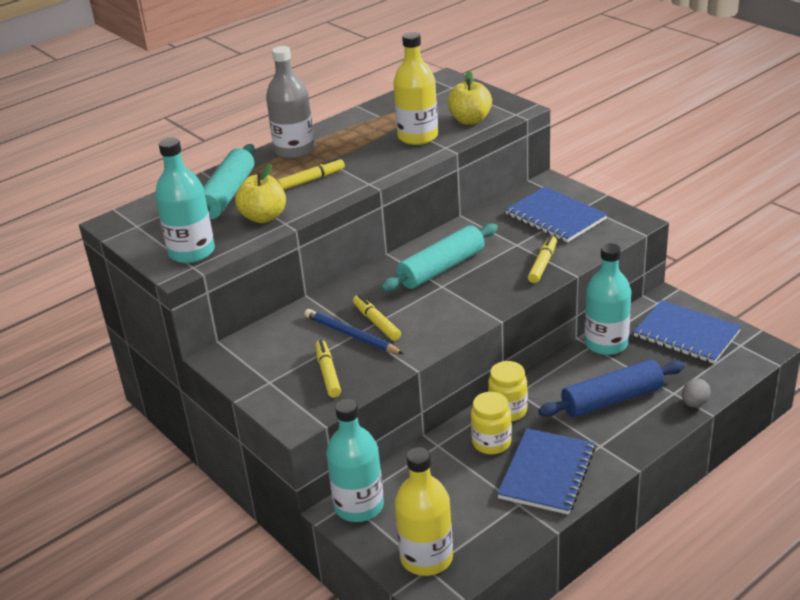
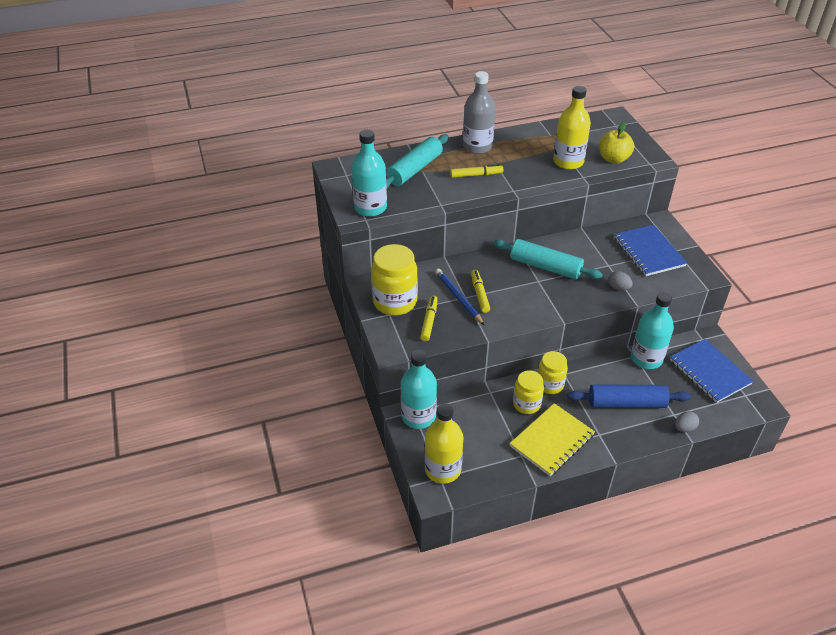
camera: 20 degrees right, 10 degrees up
yellow apple [235,164,286,223] -> none
turquoise rolling pin [381,223,498,292] -> turquoise rolling pin turned 45 degrees clockwise [493,239,603,279]
blue notebook [497,428,595,515] -> yellow notebook [510,403,595,476]
yellow marker [528,235,557,283] -> grey egg [608,271,633,291]
none -> yellow jar [371,244,418,316]

